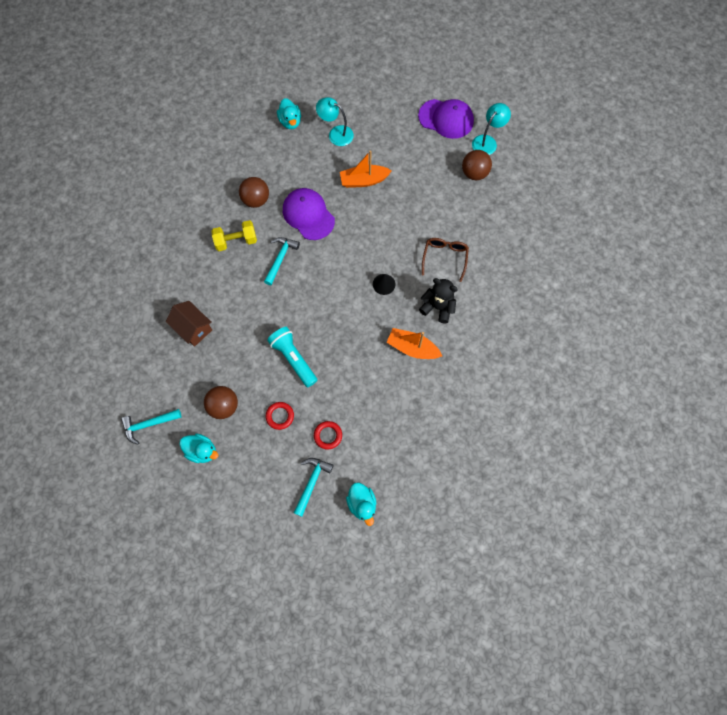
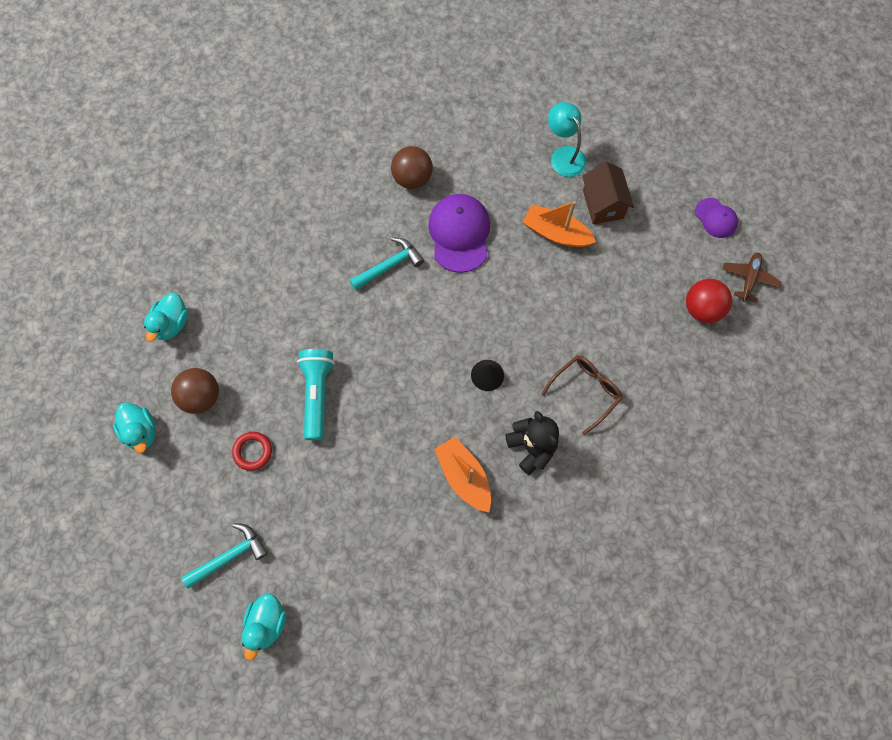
camera: 35 degrees right, 0 degrees up
turquoise hammer [121,409,182,445] -> none
brown house [166,301,212,347] -> brown house moved to [582,162,634,224]
yellow dumbbell [211,220,257,251] -> none
turquoise duck [277,98,301,129] -> turquoise duck moved to [144,292,188,342]
red ring [314,421,342,450] -> none
purple cap [418,99,474,139] -> purple cap [695,198,738,238], size x0.56
brown ball [462,150,492,180] -> red ball [686,279,732,323]
turquoise lamp [472,103,511,155] -> brown plane [722,253,781,303]

